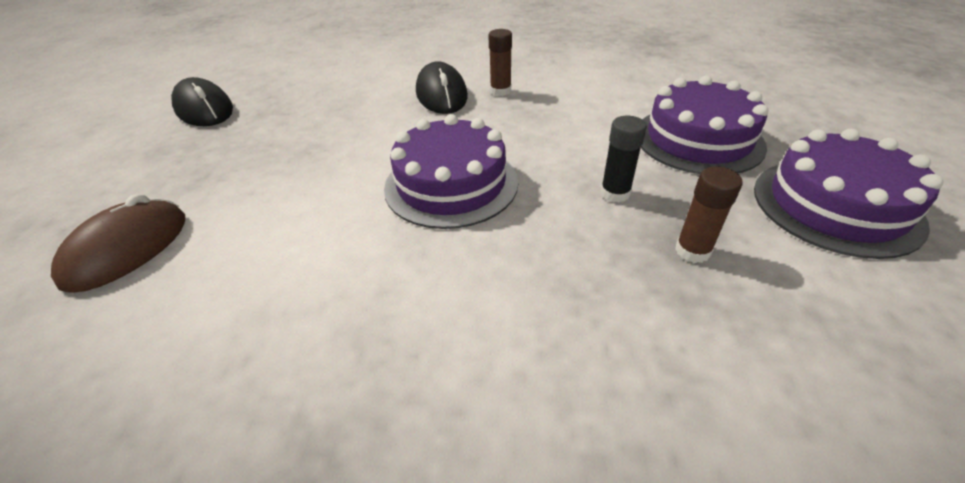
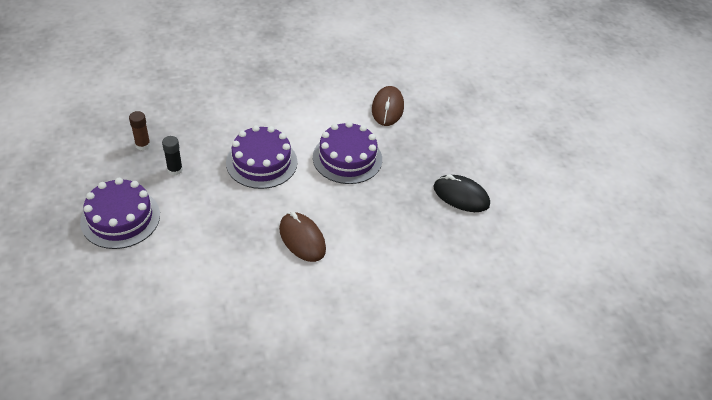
camera: 155 degrees right, 5 degrees up
black mouse [416,61,468,114] -> brown mouse [279,212,326,262]
brown glue stick [488,29,512,96] -> none
purple cake [754,129,943,259] -> purple cake moved to [313,121,382,184]

